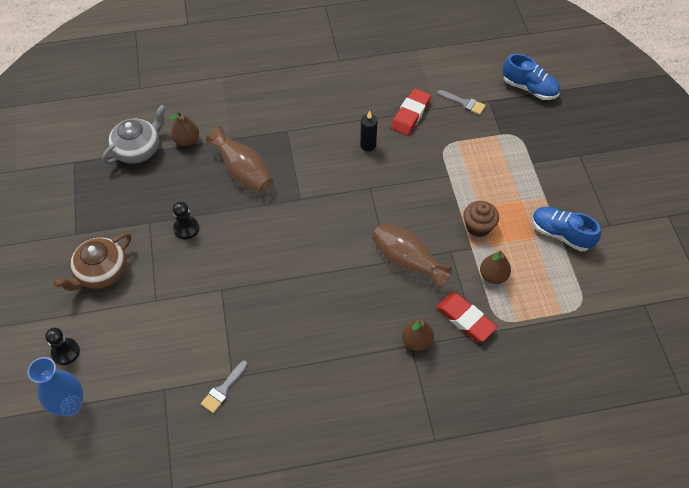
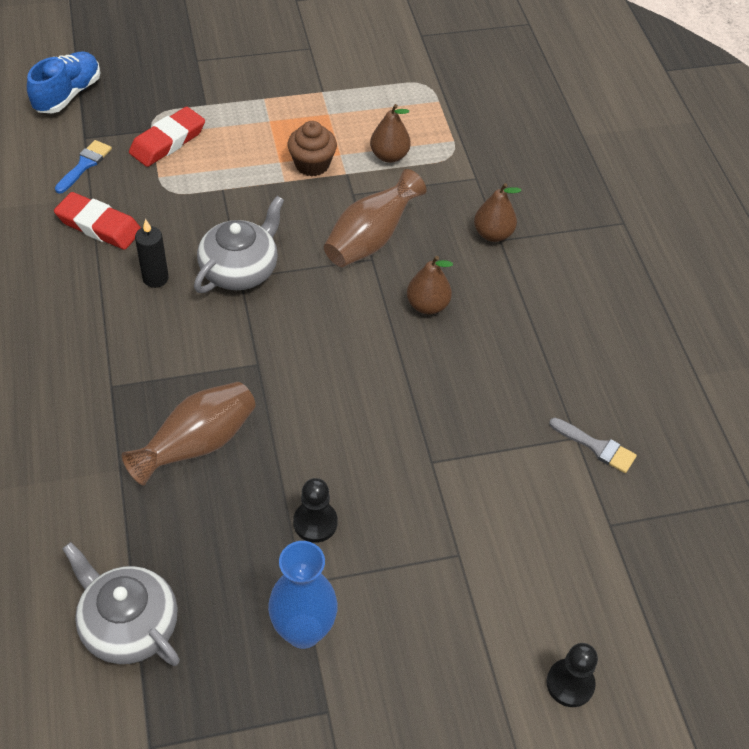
camera: 95 degrees left, 5 degrees down
blue vase [28,357,83,417] -> blue vase moved to [268,541,338,649]
brown teapot [53,233,131,291] -> none
brown pear [170,111,199,146] -> brown pear moved to [407,256,453,314]
red eraser [436,293,497,342] -> red eraser moved to [129,107,205,167]
grey brush [437,90,486,115] -> blue brush [55,140,112,194]
blue shoe [532,207,601,251] -> none
none -> grey teapot [194,196,284,293]

